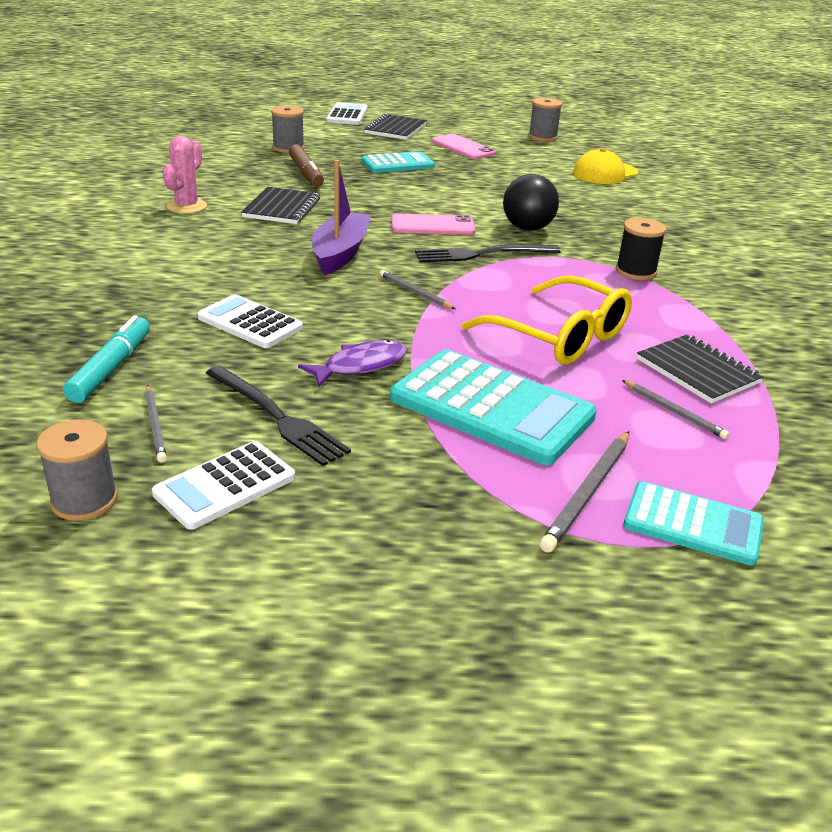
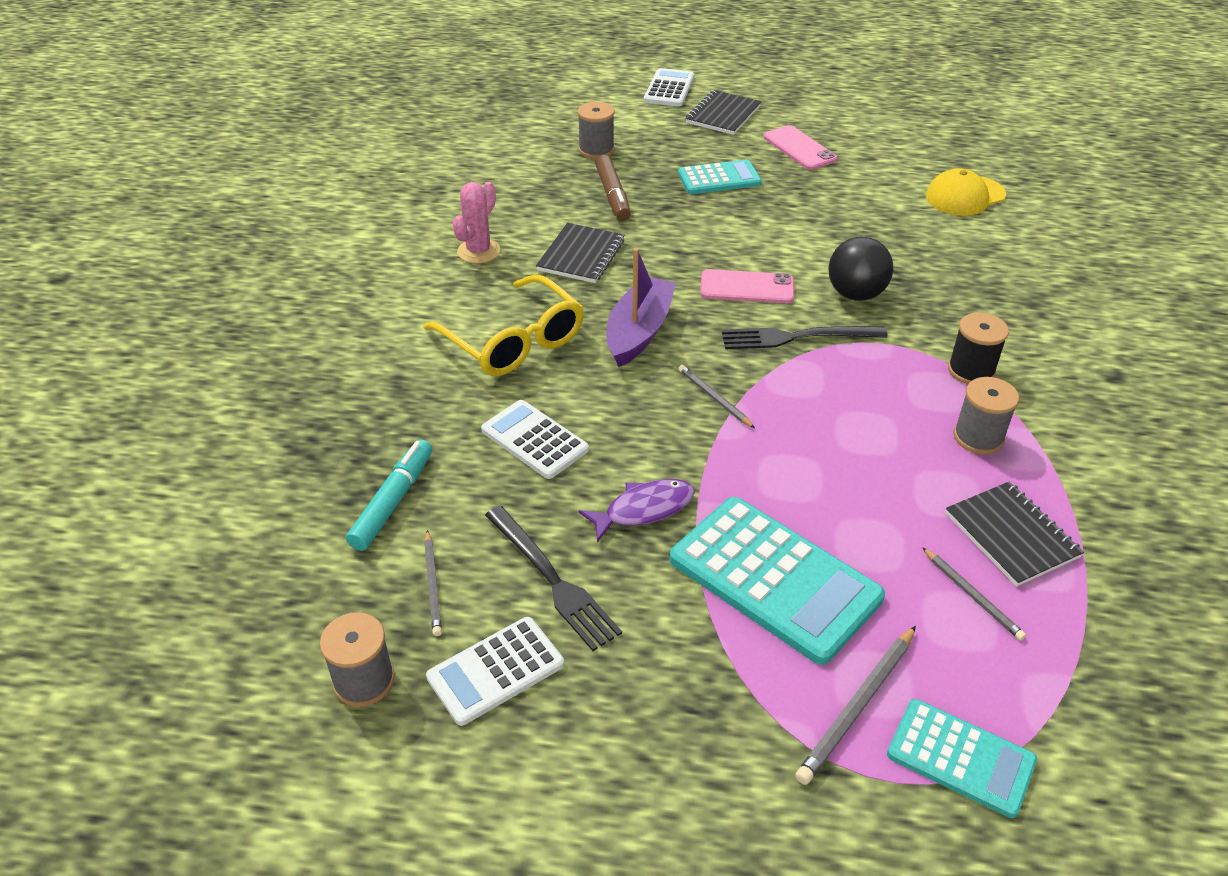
camera: 10 degrees right, 10 degrees up
yellow glasses [462,275,632,365] -> yellow glasses moved to [423,275,584,376]
grey spool [528,97,562,142] -> grey spool moved to [954,377,1019,454]

